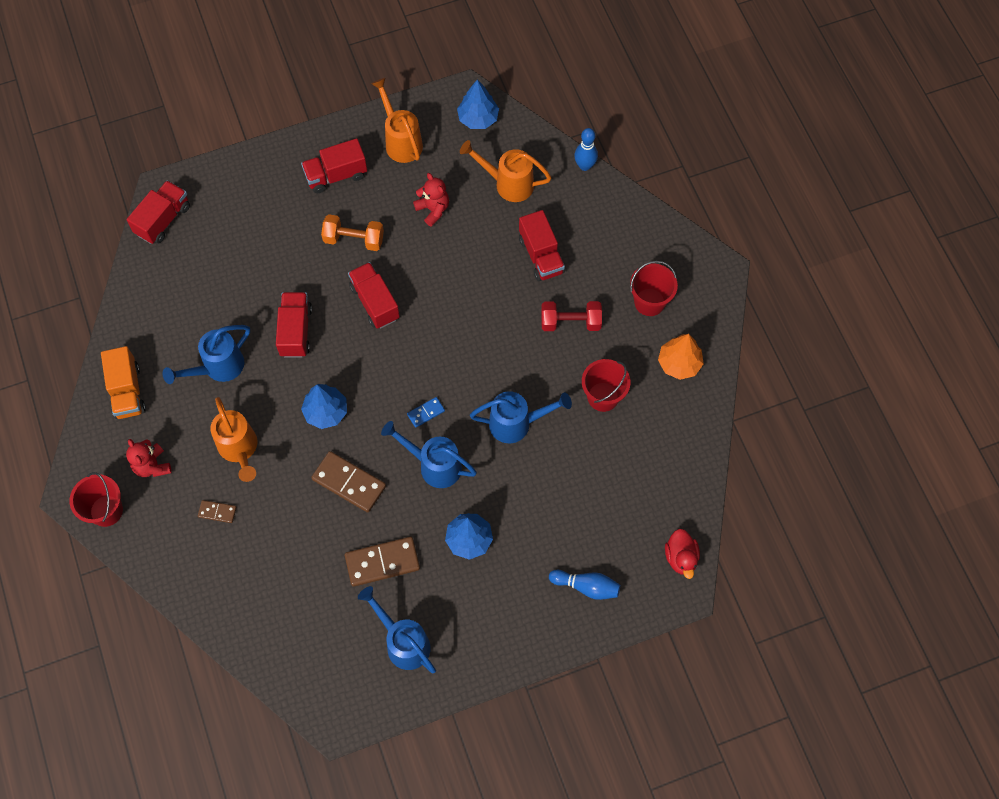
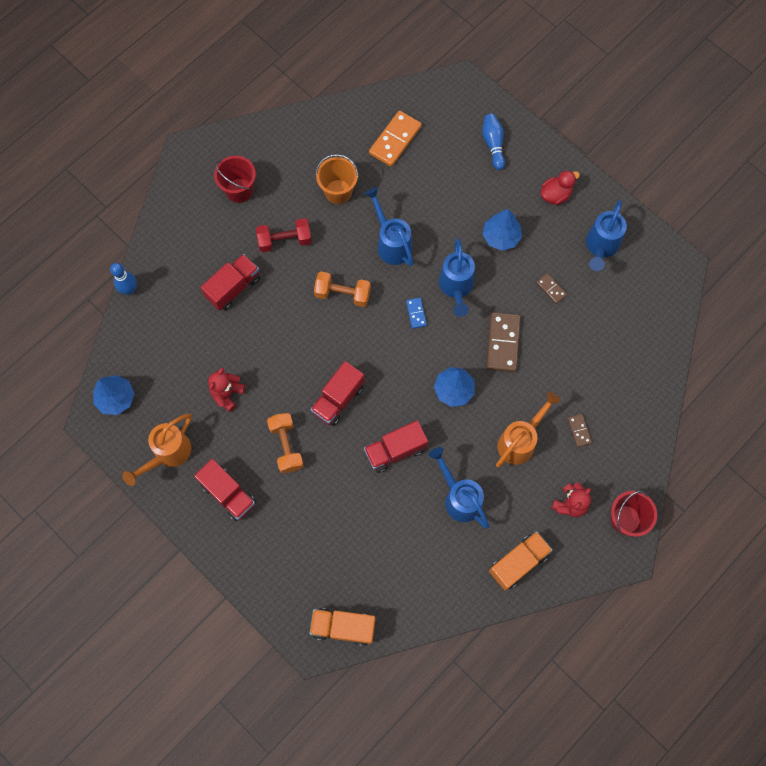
camera: 115 degrees left, 5 degrees up
red truck [127,180,190,244] -> orange truck [310,608,375,646]
blue watering can [163,325,250,384] -> blue watering can turned 150 degrees counterclockwise [429,447,489,528]
brown domino [345,537,420,587] -> brown domino [536,273,567,304], size x0.52
blue domino [407,397,445,428] -> blue domino turned 45 degrees clockwise [406,298,427,329]
orange watering can [460,140,552,202] -> none
red dumbbell [541,301,602,331] -> red dumbbell turned 75 degrees counterclockwise [256,218,312,252]
red bucket [582,359,631,412] -> orange bucket [316,154,359,204]
orange tree [658,334,704,380] -> none
red duck [665,529,700,579] -> red duck moved to [541,170,580,205]
none -> orange dumbbell [314,272,371,307]
none -> orange domino [369,111,422,167]

